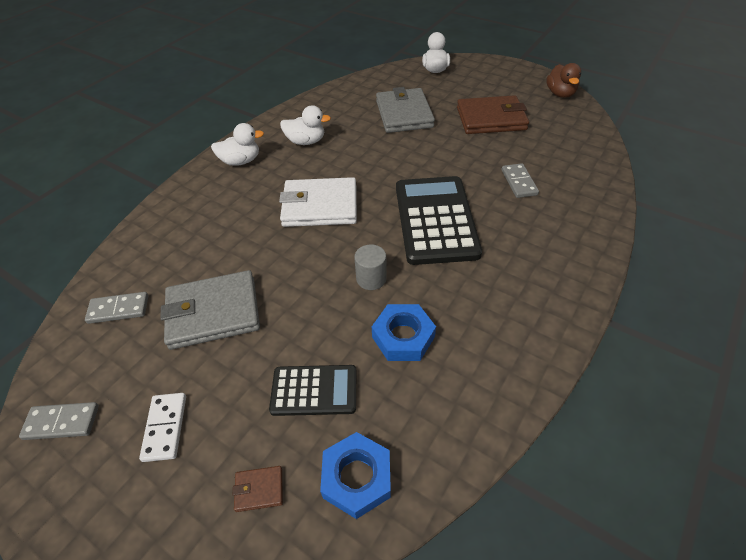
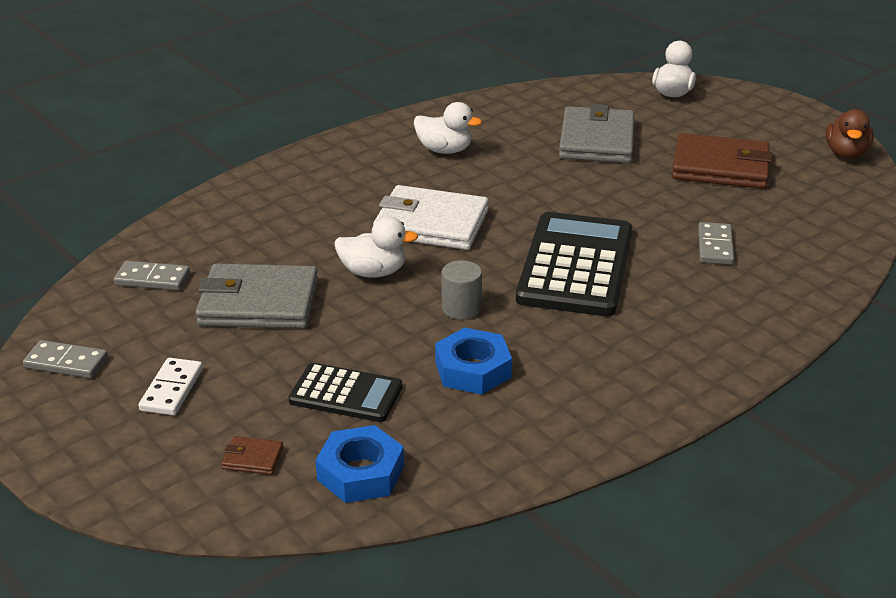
camera: 15 degrees right, 15 degrees down
white duck [211,123,264,166] -> white duck moved to [334,216,418,278]

